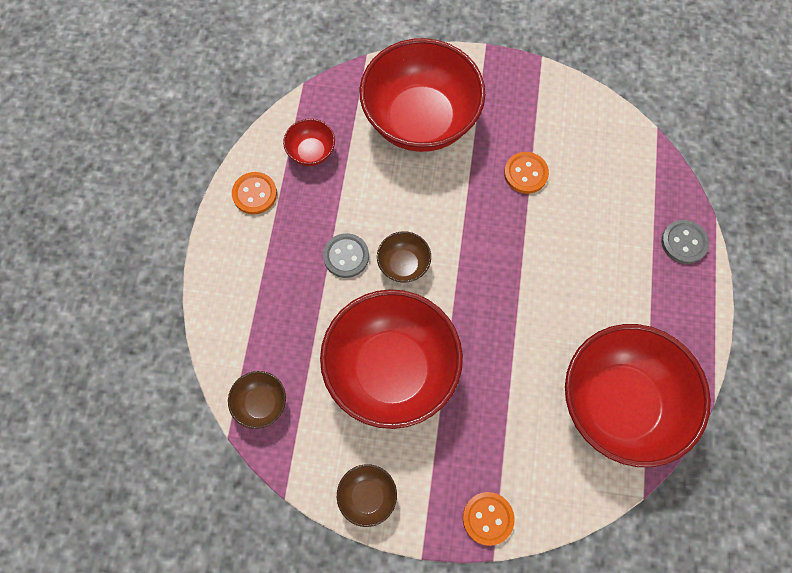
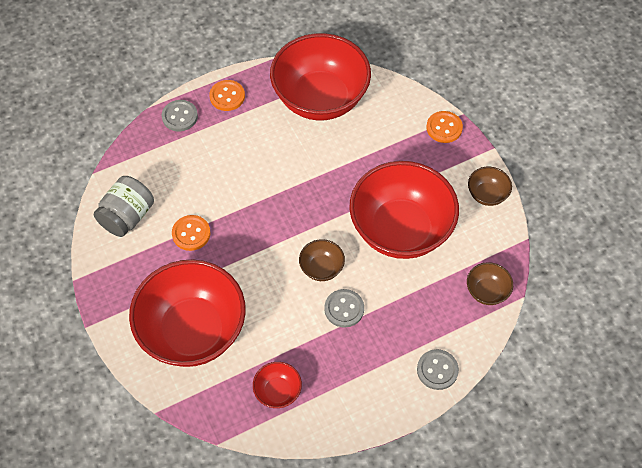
camera: 125 degrees left, 10 degrees down
orange button [232,172,277,215] -> orange button moved to [209,80,245,111]
none -> grey jar [94,176,154,237]
none -> grey button [417,349,459,390]

